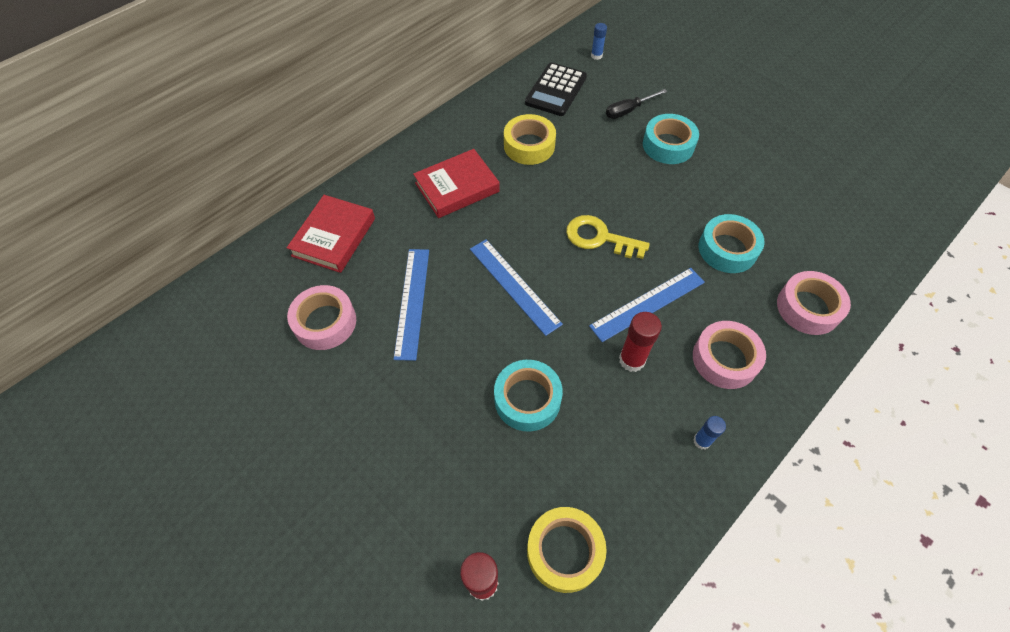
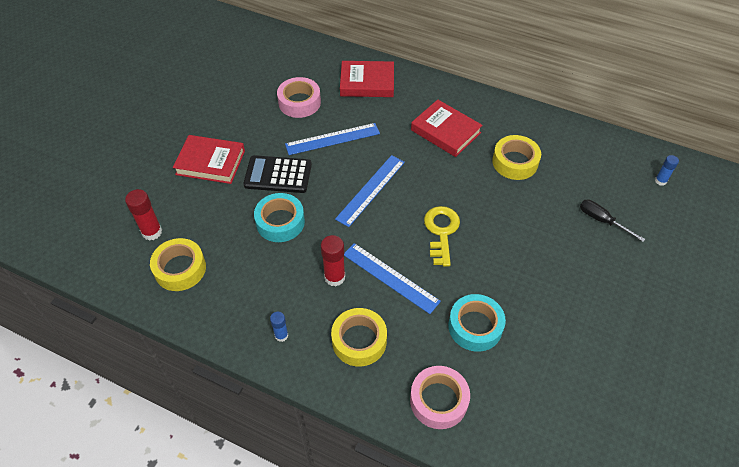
camera: 70 degrees right, 5 degrees down
black calculator [525,62,587,116] -> black calculator moved to [243,155,312,193]
turquoise tape [643,114,699,164] -> none
pink tape [693,321,766,389] -> yellow tape [331,308,387,367]
none -> red book [173,135,245,184]

